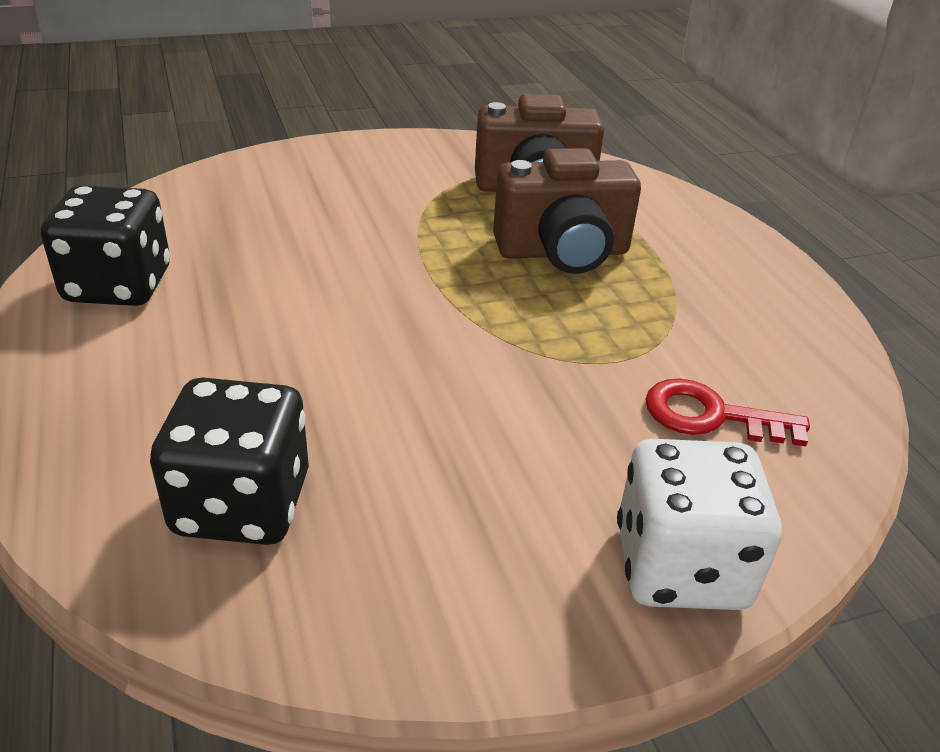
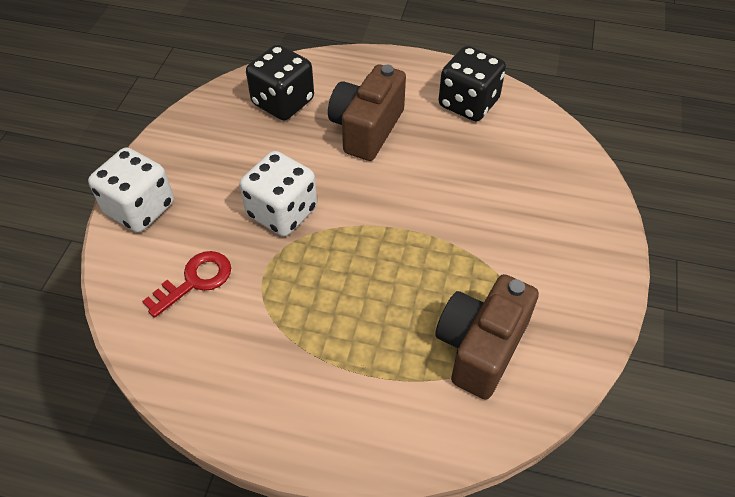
camera: 125 degrees right, 15 degrees up
brown camera [493,148,641,274] -> brown camera moved to [328,64,406,161]
none -> white dice [240,151,317,236]

